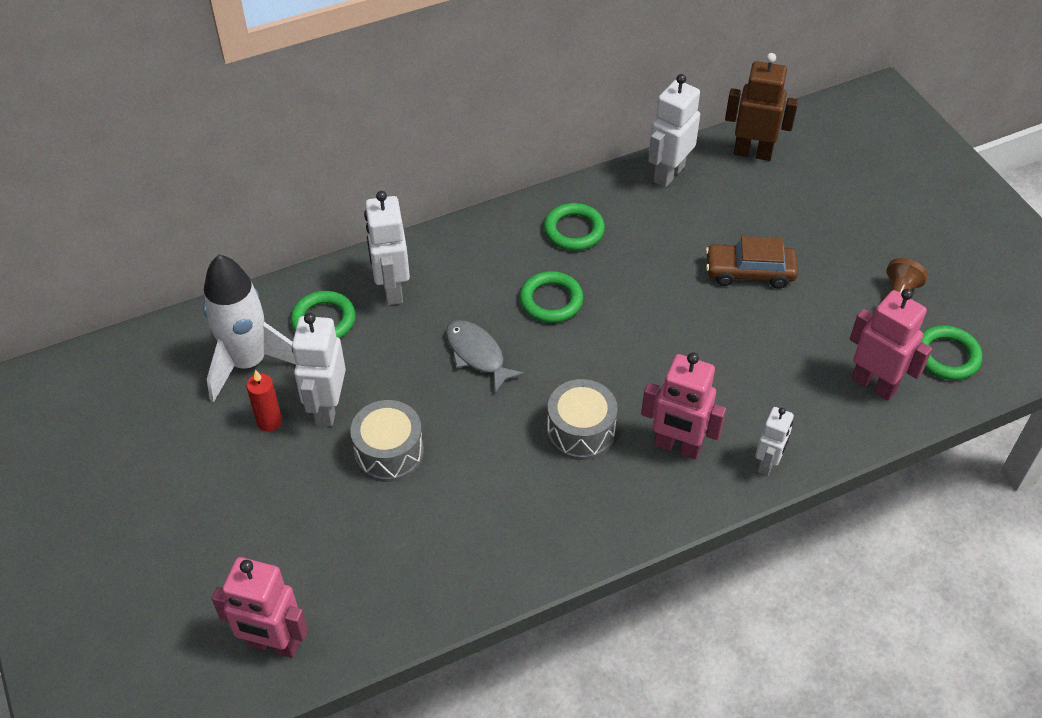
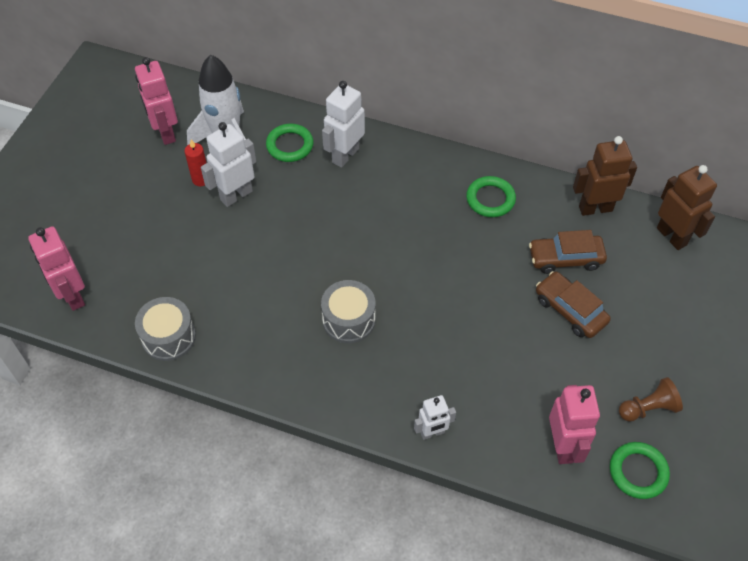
camera: 45 degrees right, 5 degrees up
grey drum [350,400,424,482] -> grey drum moved to [135,297,196,361]
grey fish [446,320,525,393] -> none
green ring [520,271,583,323] -> none
pink robot [641,352,726,460] -> pink robot moved to [135,57,178,145]
white robot [648,74,700,188] -> brown robot [573,136,637,216]
none -> brown car [529,230,607,274]

